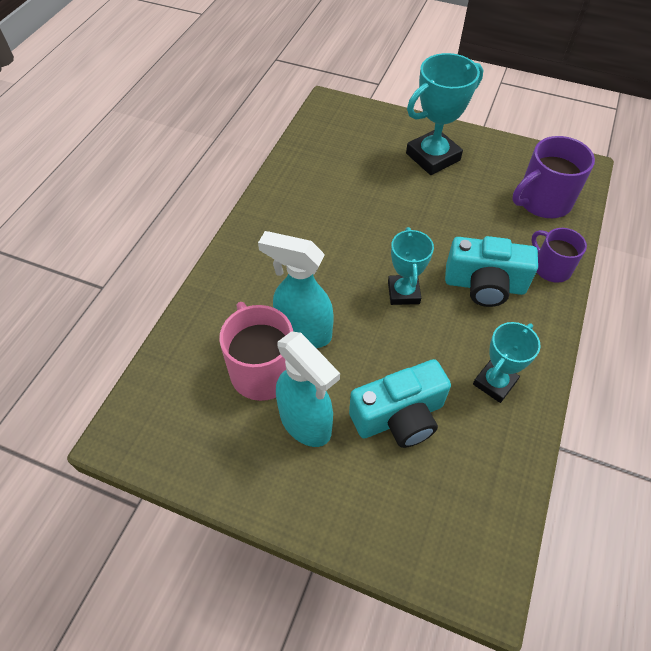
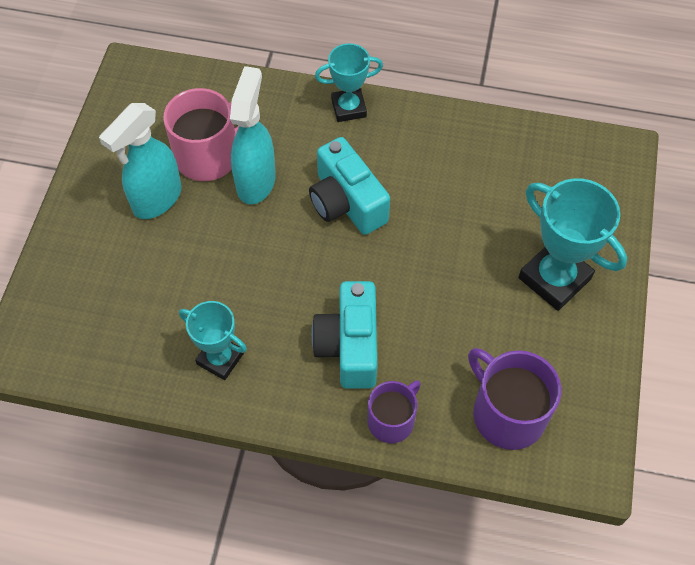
camera: 80 degrees right, 5 degrees up
turquoise camera [349,359,451,448] -> turquoise camera moved to [309,137,390,235]
turquoise trophy [388,227,434,305] -> turquoise trophy moved to [315,43,383,122]

